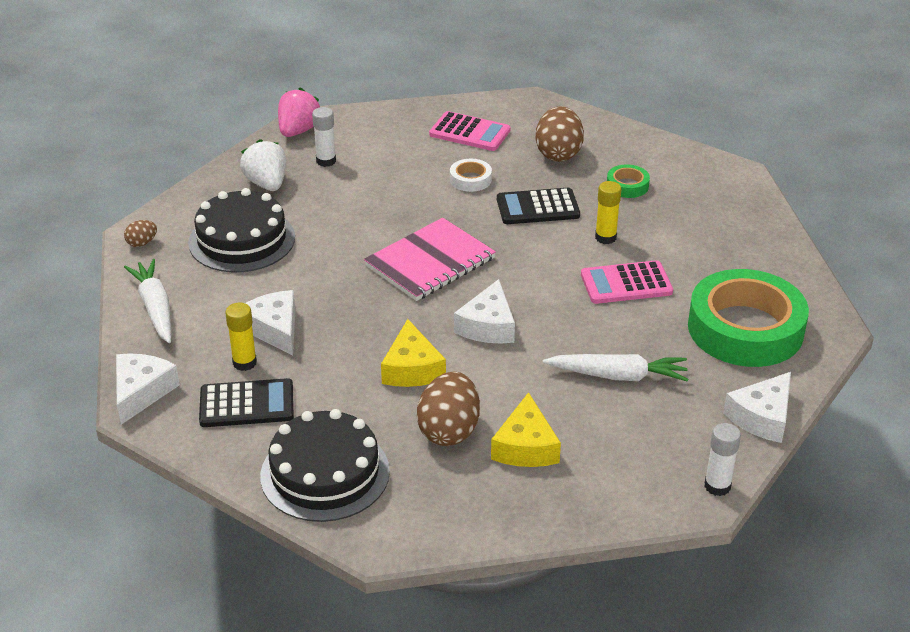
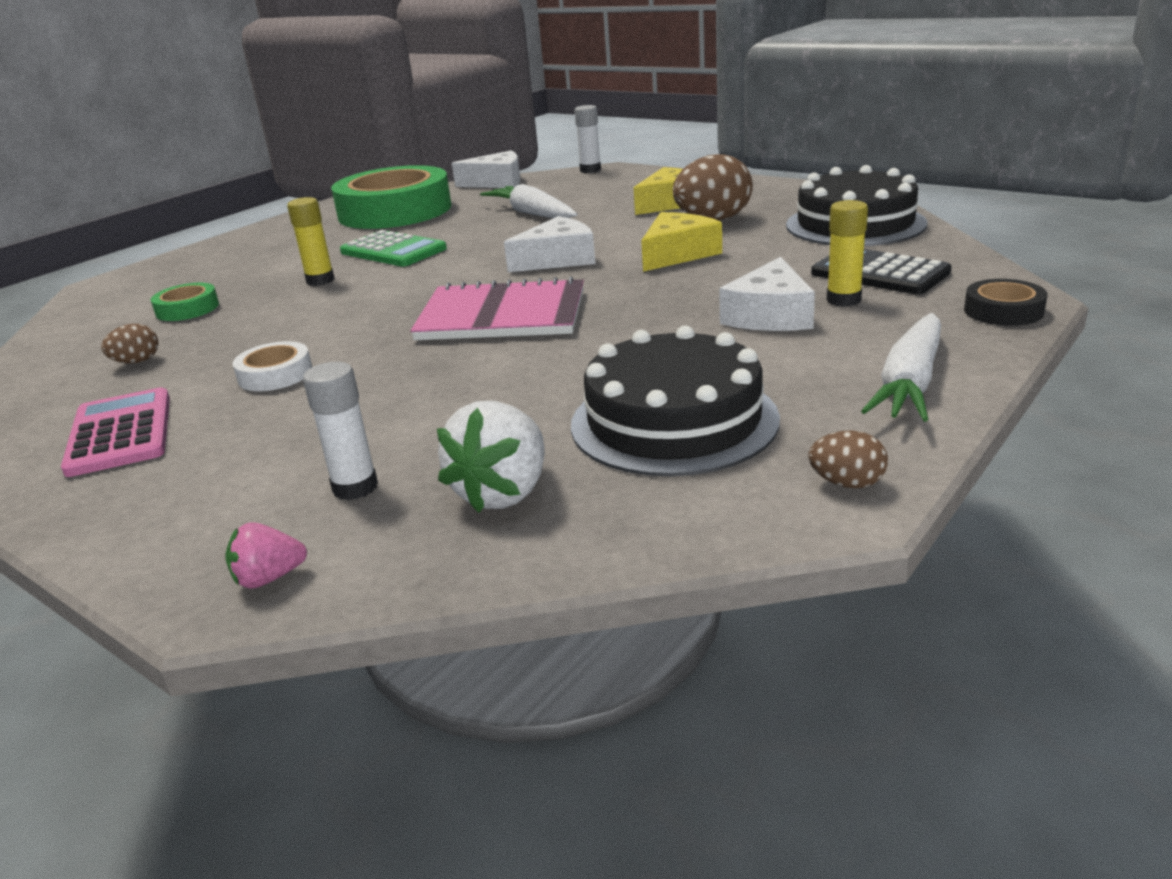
camera: 130 degrees left, 10 degrees down
white cheese [116,353,180,425] -> black tape [964,279,1047,326]
pink strawberry [278,88,320,137] -> pink strawberry [225,522,307,589], size x0.55
black calculator [497,188,580,224] -> none
brown egg [536,106,584,162] -> brown egg [101,324,159,364], size x0.48
pink calculator [581,260,673,304] -> green calculator [340,230,447,267]

